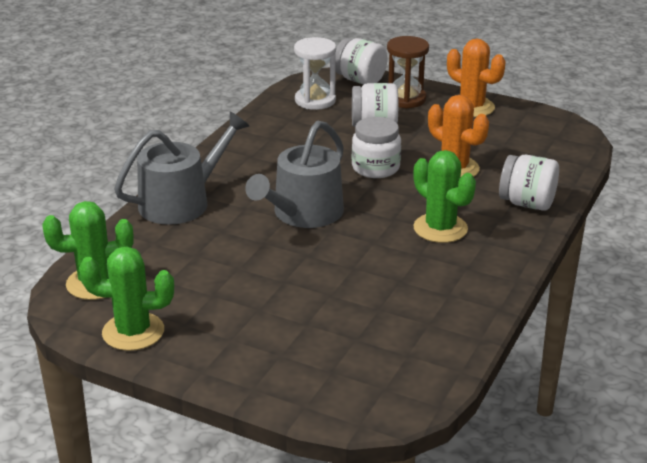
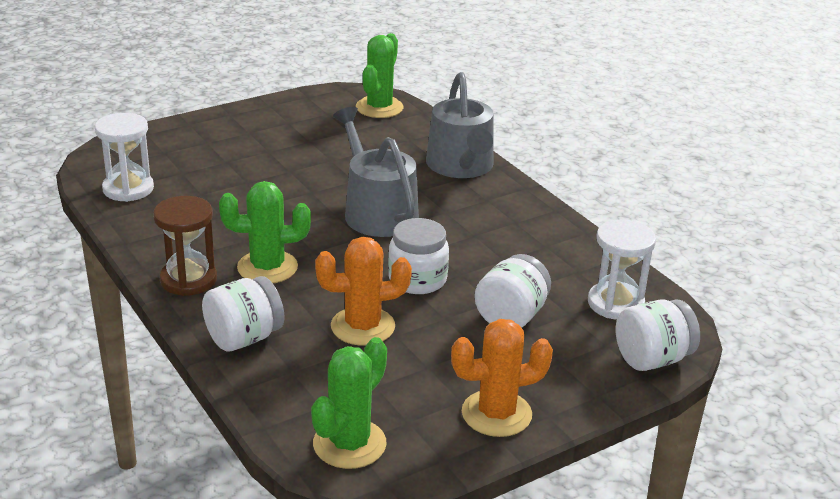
camera: 120 degrees right, 0 degrees up
green cactus [79,247,174,351] -> green cactus moved to [311,337,387,469]
brown hourglass [387,36,429,108] -> brown hourglass moved to [153,196,217,296]
none -> white hourglass [95,113,154,202]

